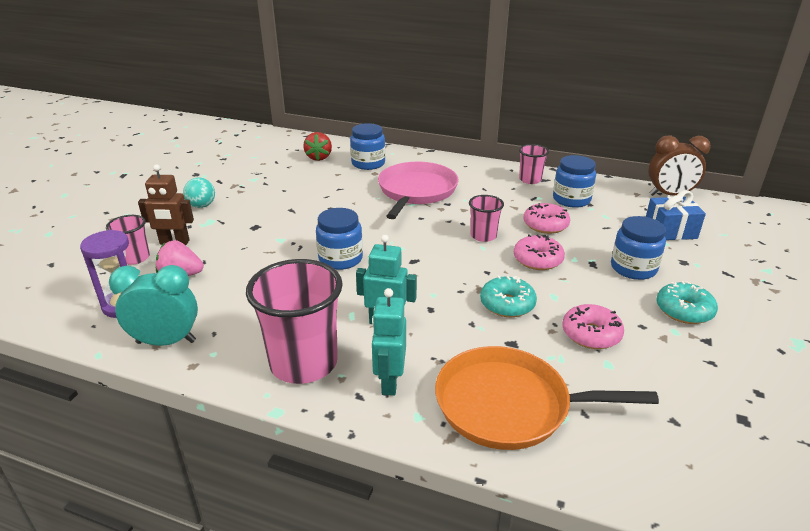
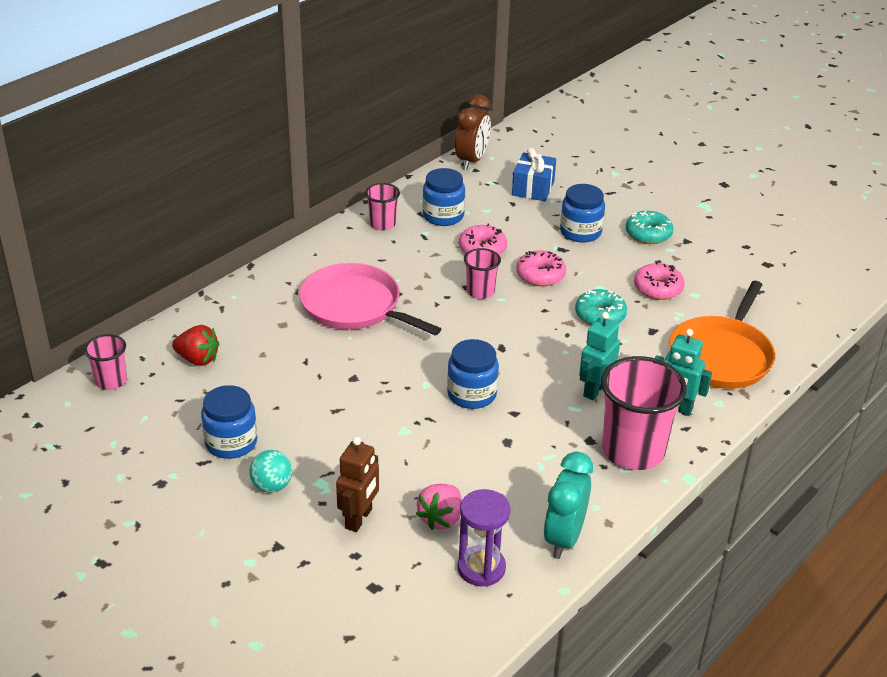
camera: 70 degrees left, 5 degrees up
pink cup [106,215,150,265] -> pink cup moved to [84,334,127,390]
blue jar [350,123,385,170] -> blue jar moved to [201,385,257,459]

